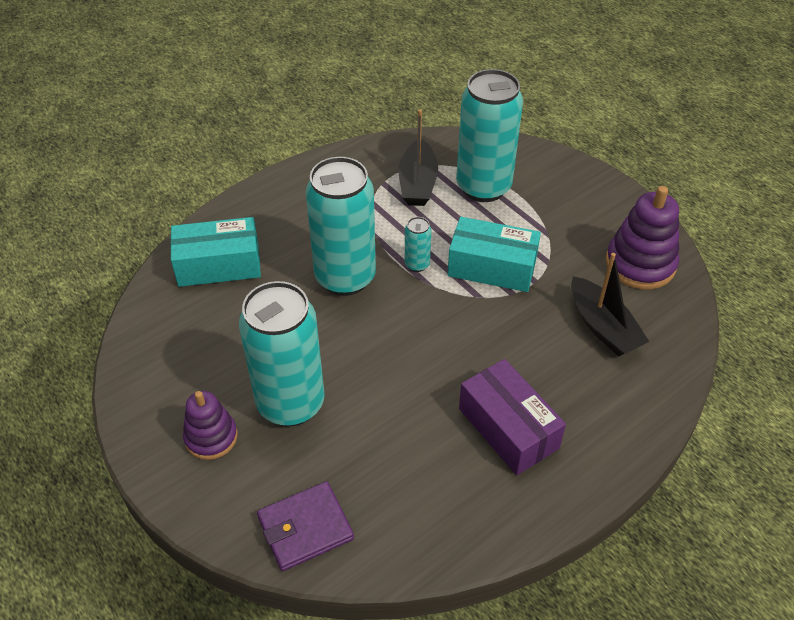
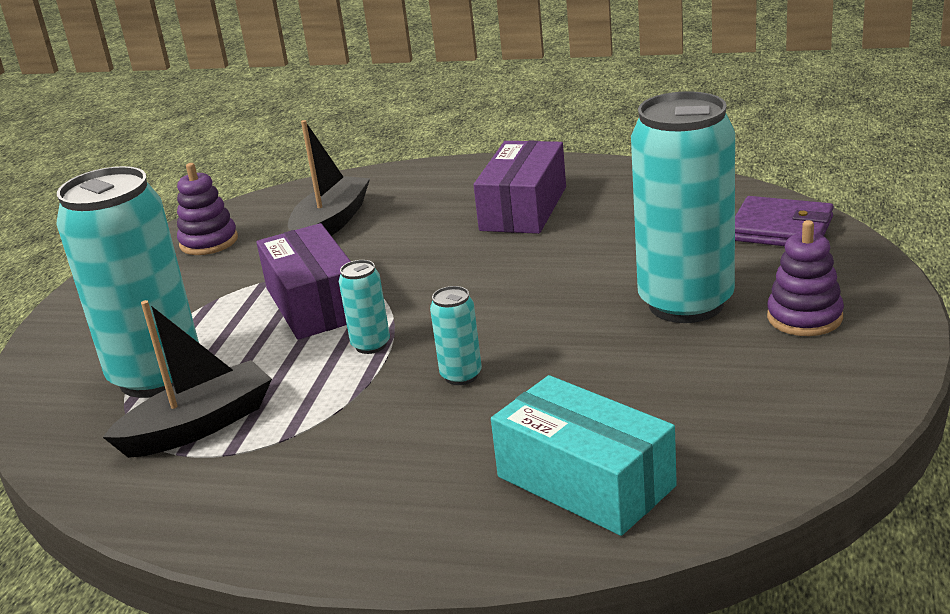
camera: 125 degrees left, 20 degrees down
turquoise can [306,157,376,296] -> turquoise can [430,286,482,385], size x0.42
turquoise box [448,217,541,292] -> purple box [256,223,351,340]
purple stacking toy [606,186,679,290] -> purple stacking toy [177,163,238,255], size x0.65

